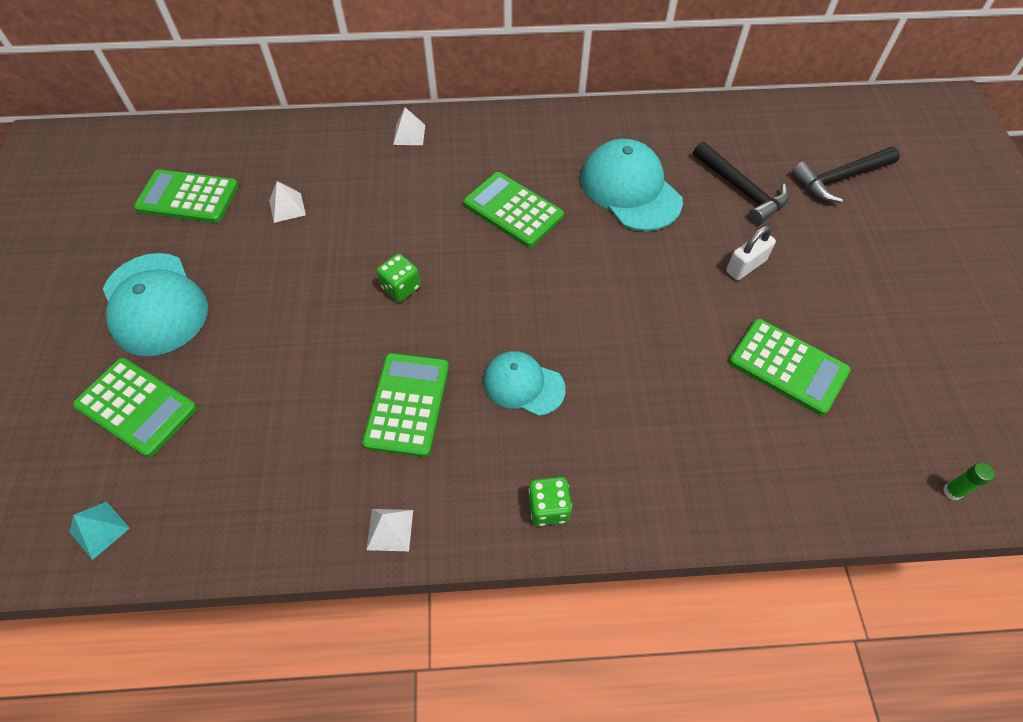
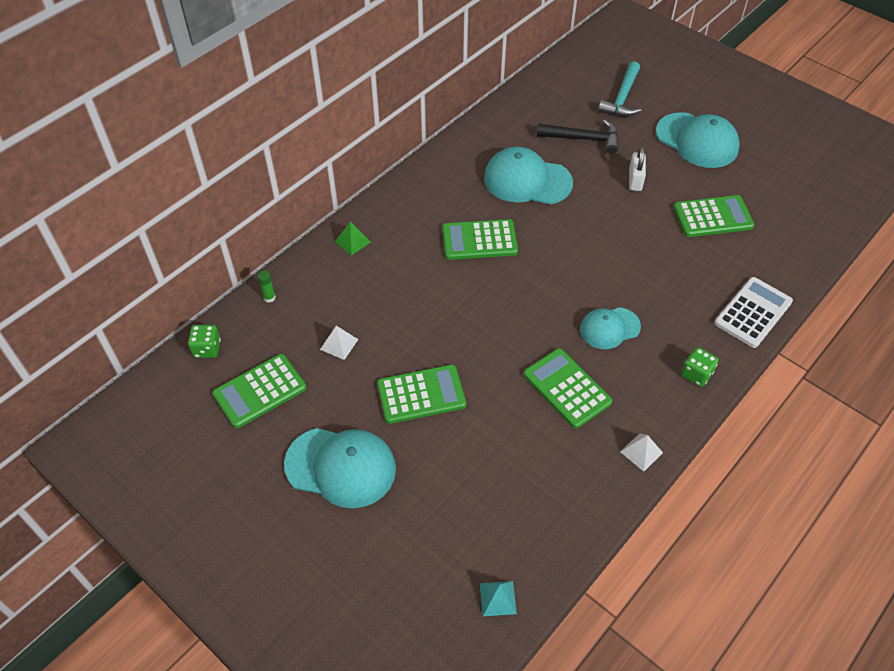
camera: 45 degrees left, 5 degrees down
green calculator [73,358,197,458] -> green calculator moved to [377,365,466,424]
green dice [377,254,421,302] -> green dice moved to [188,325,221,358]
white pyramid [393,107,425,145] -> green pyramid [335,222,371,256]
black hammer [792,147,900,203] -> turquoise hammer [598,61,641,117]
green glue stick [943,463,995,500] -> green glue stick moved to [258,270,276,303]
none -> turquoise cap [656,112,740,168]
none -> white calculator [714,277,793,348]

